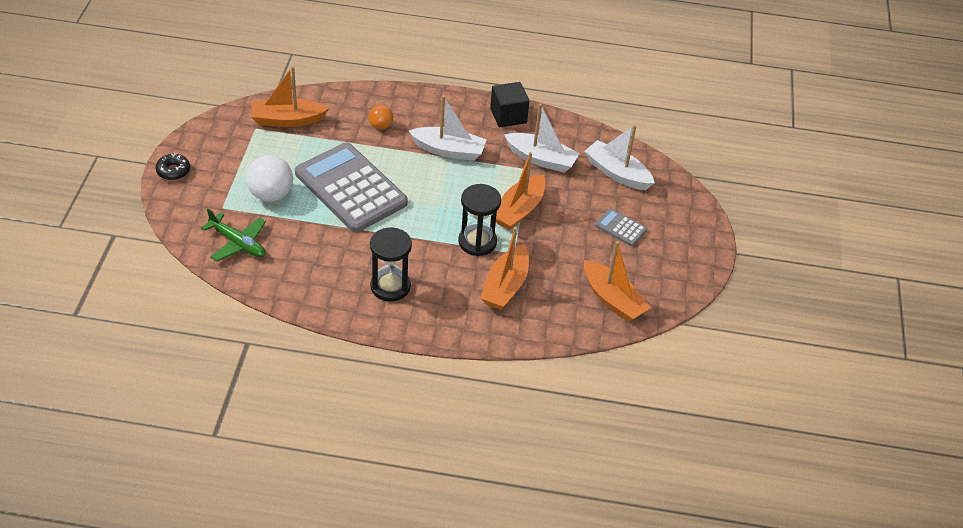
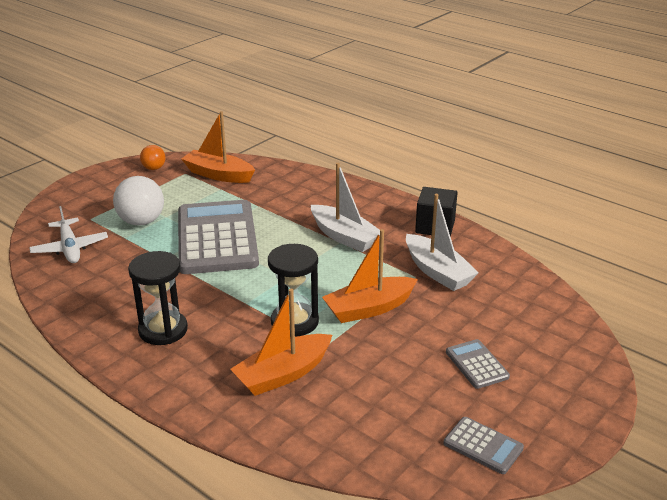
camera: 35 degrees right, 15 degrees down
black donut [156,154,190,180] -> none
green plane [201,208,266,262] -> white plane [29,206,108,263]
orange ball [368,105,393,130] -> orange ball moved to [140,145,166,170]
white boat [584,125,655,190] -> none
orange boat [584,241,651,322] -> none
none -> grey calculator [443,417,524,474]

